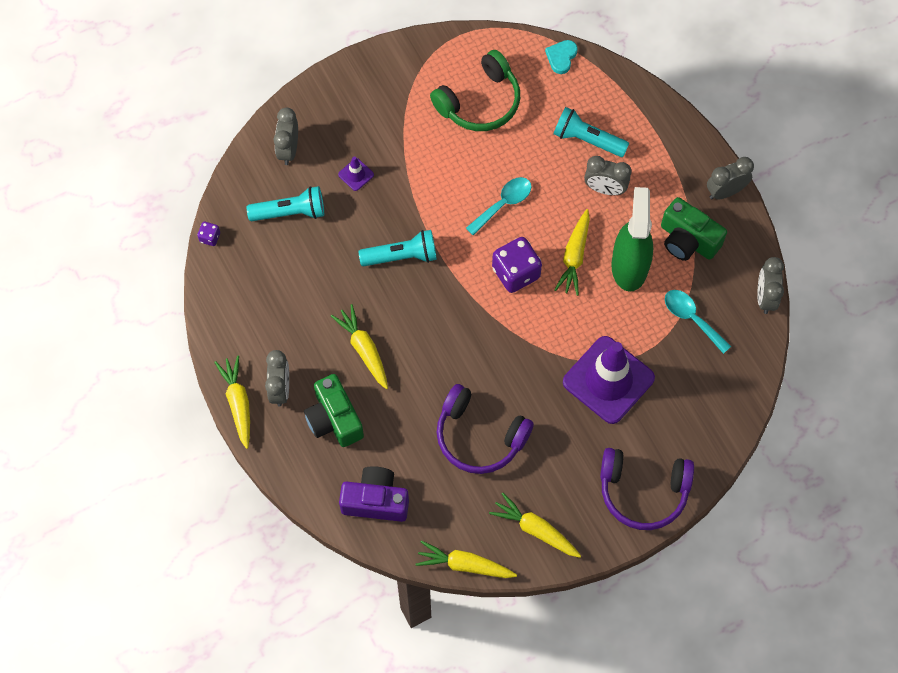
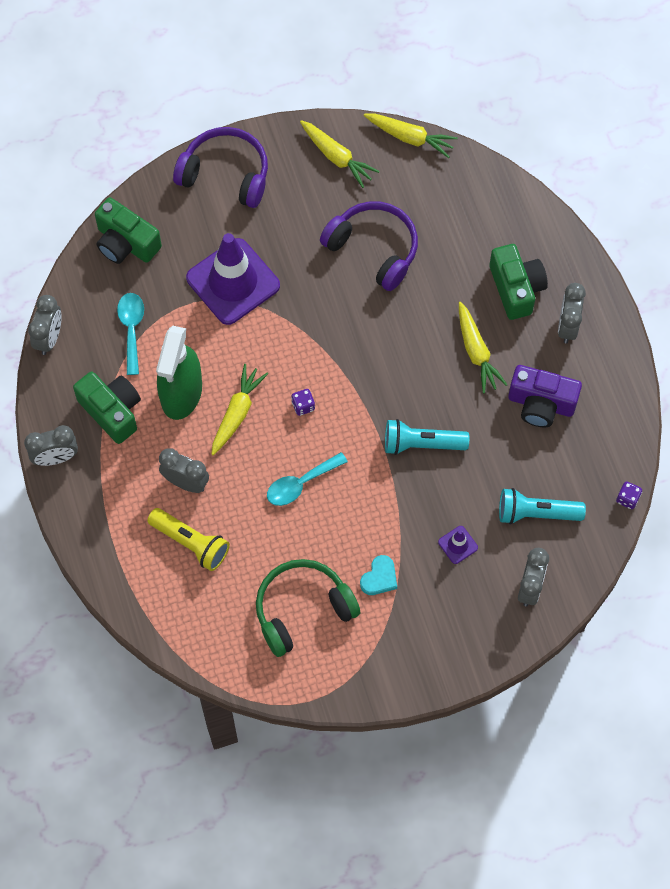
camera: 170 degrees left, 0 degrees up
yellow carrot [214,356,250,449] -> none
purple camera [339,466,409,522] -> purple camera moved to [508,365,582,427]
purple dice [492,237,542,293] -> purple dice [291,389,315,416], size x0.47
turquoise heart [545,40,578,74] -> turquoise heart moved to [360,555,397,595]
turquoise flashlight [553,107,629,157] -> yellow flashlight [147,508,230,571]
turquoise spoon [665,290,731,354] -> turquoise spoon turned 150 degrees counterclockwise [117,293,144,375]
none -> green camera [95,197,162,264]

